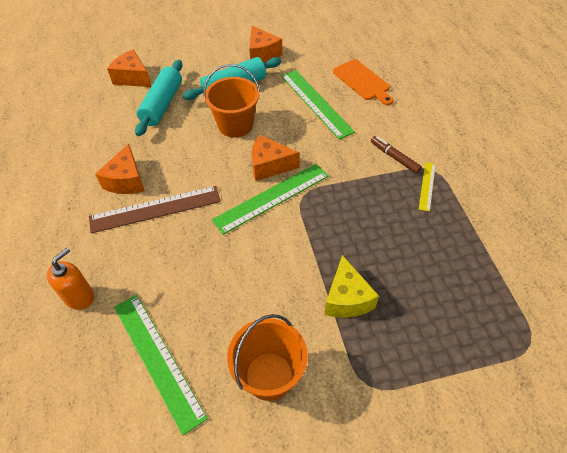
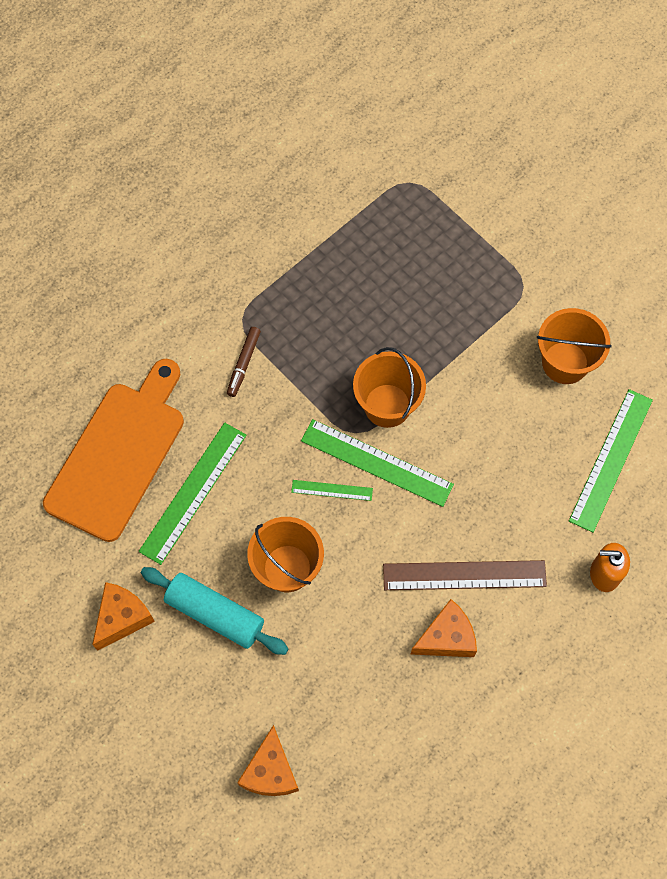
camera: 120 degrees left, 15 degrees up
brown ruler [89,186,221,233] -> brown ruler turned 45 degrees counterclockwise [383,560,547,590]
turquoise rolling pin [135,60,182,136] -> none
orange cheese [252,135,300,181] -> green ruler [291,480,373,501]
yellow cheese [324,255,379,318] -> none
orange cutting board [333,59,394,105] -> orange cutting board [43,359,184,542], size x1.80
yellow ruler [419,162,436,212] -> none
none -> orange bucket [353,347,426,428]

